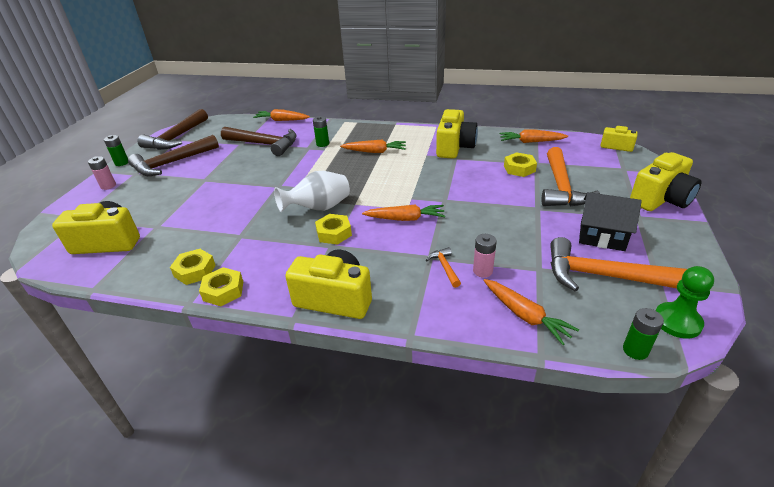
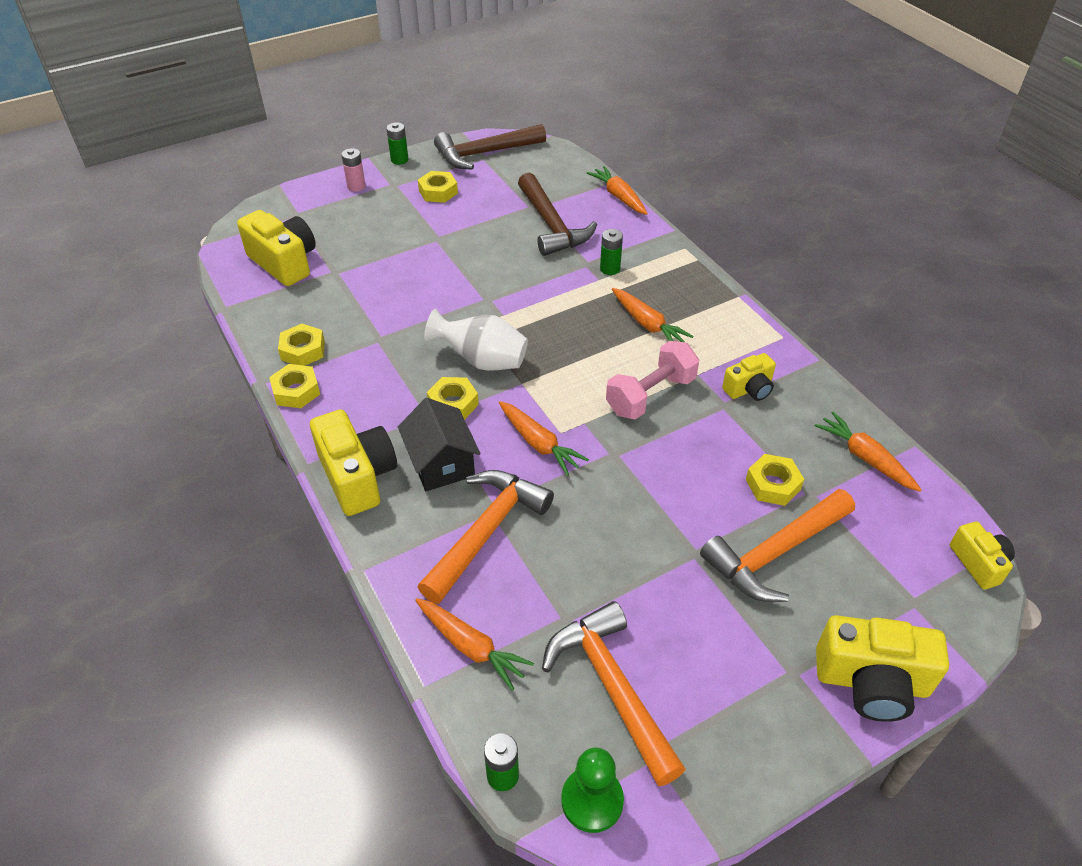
camera: 45 degrees right, 10 degrees up
brown hammer [128,135,219,176] -> yellow nut [418,171,458,203]
orange hammer [426,247,461,288] -> orange hammer [418,470,554,604], size x2.28
yellow camera [436,109,478,159] -> yellow camera [722,353,776,401], size x0.58
pink battery [473,234,497,278] -> none
orange carrot [483,279,579,345] -> orange carrot turned 60 degrees counterclockwise [415,598,534,691]
black house [579,192,642,251] -> black house moved to [398,398,480,491]
none -> pink dumbbell [606,341,699,420]

